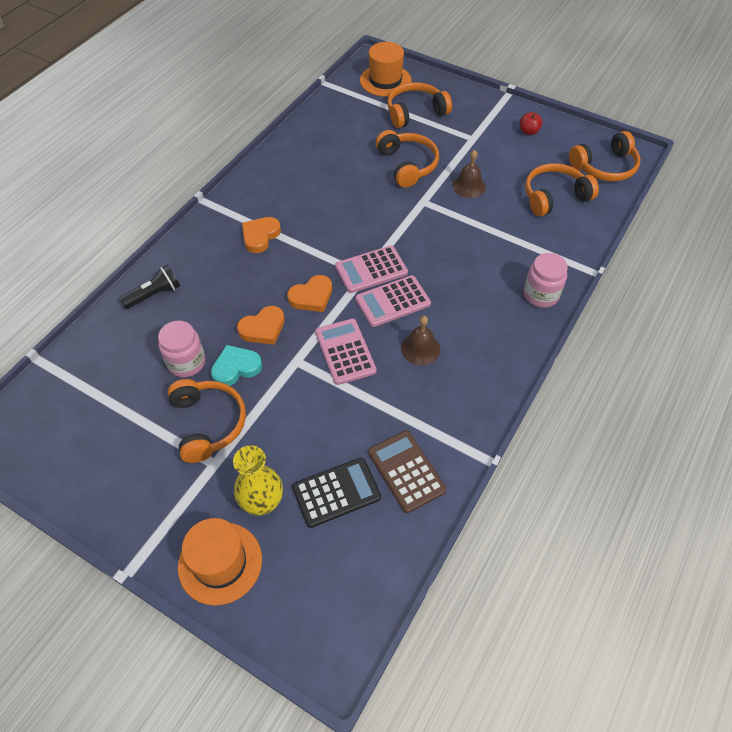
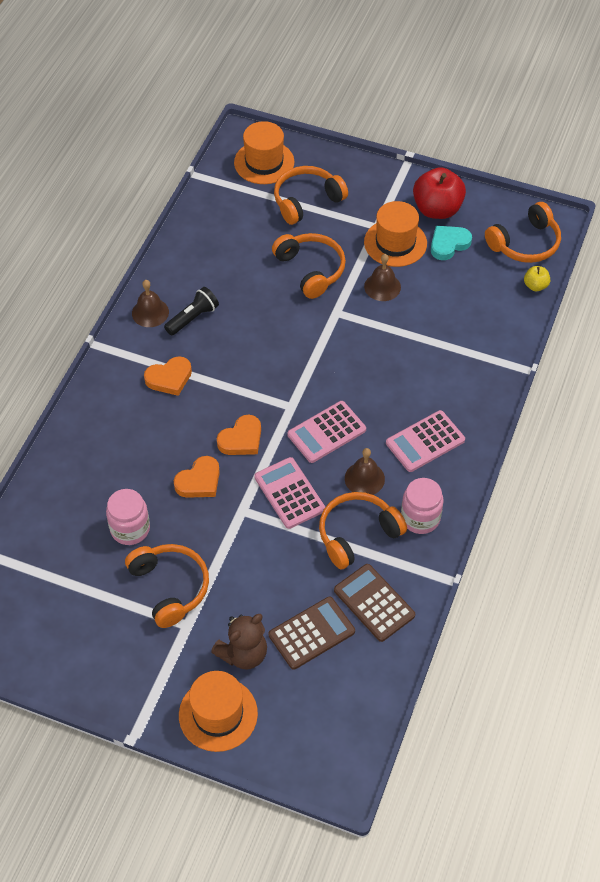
camera: 10 degrees left, 0 degrees up
black flashlight [119,265,180,309] -> black flashlight moved to [164,287,219,336]
turquoise heart [211,345,262,386] -> turquoise heart moved to [431,226,472,260]
yellow vase [233,445,283,515] -> brown teddy bear [211,614,267,669]
orange heart [242,217,281,253] -> orange heart turned 135 degrees counterclockwise [144,356,192,396]
black calculator [292,458,381,528] -> brown calculator [269,597,355,670]
pink calculator [335,246,408,293] -> pink calculator moved to [386,410,465,472]
red apple [520,112,542,135] -> red apple [413,167,466,219], size x2.07
pink jar [524,253,568,308] -> pink jar moved to [401,478,444,534]
orange headphones [525,163,599,216] -> orange headphones moved to [319,492,407,569]
none -> brown bell [132,280,169,327]
none -> orange hat [364,201,427,267]
none -> yellow apple [524,266,550,291]

